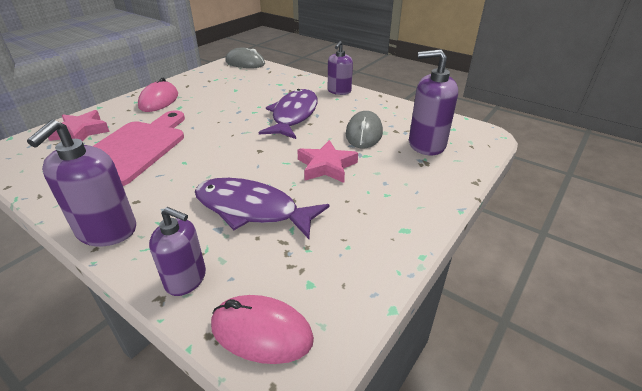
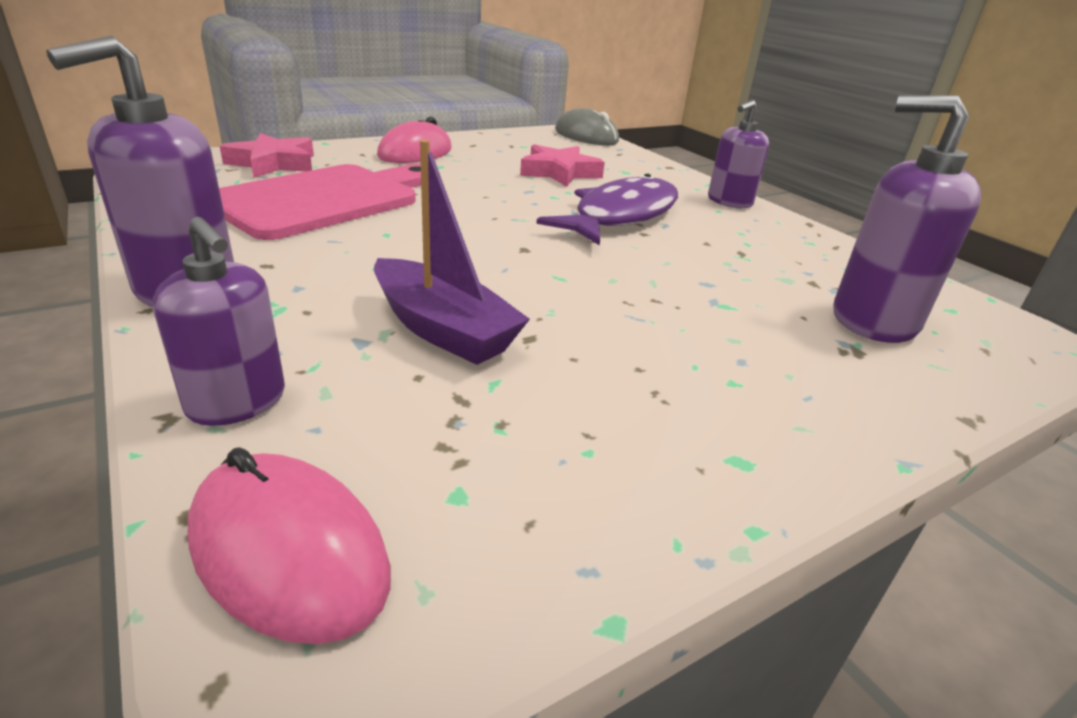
camera: 20 degrees right, 5 degrees down
purple fish [195,178,329,239] -> purple boat [374,140,530,365]
pink star [297,140,358,183] -> pink star moved to [520,144,605,187]
grey mouse [346,111,383,148] -> none

